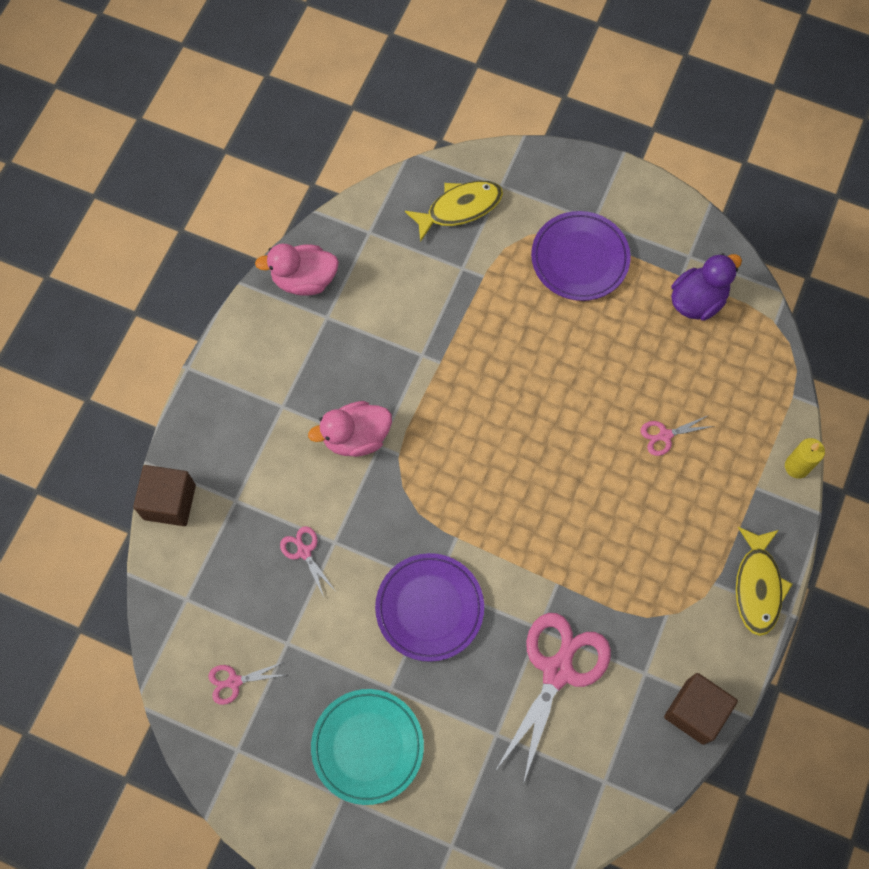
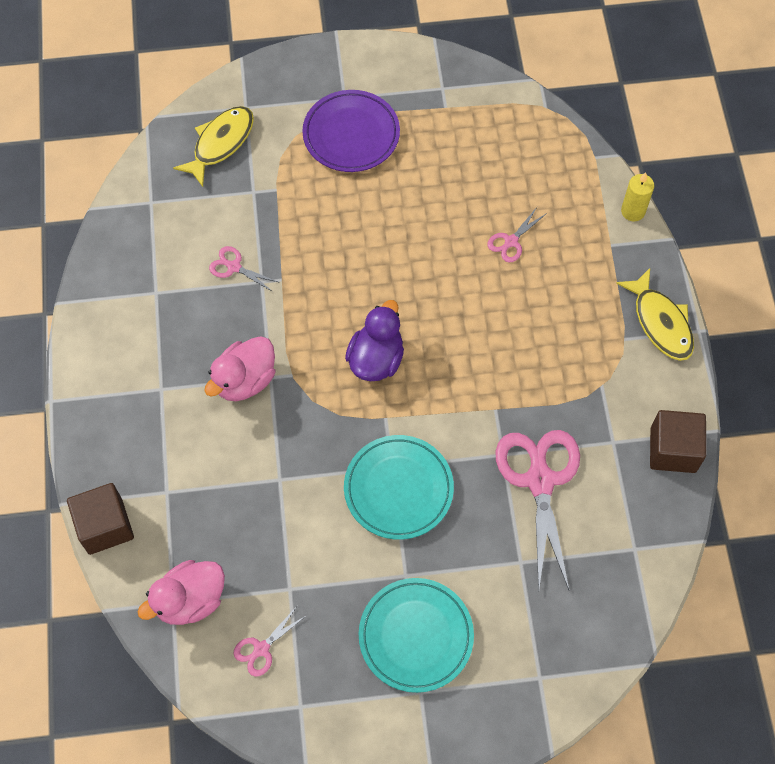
camera: 30 degrees left, 5 degrees down
pink duck [255,244,339,296] -> pink duck moved to [137,560,225,625]
pink scissors [280,526,335,597] -> pink scissors moved to [209,246,280,292]
purple plate [375,553,484,662] -> turquoise plate [344,435,454,540]
purple duck [671,253,742,321] -> purple duck moved to [345,300,404,381]

